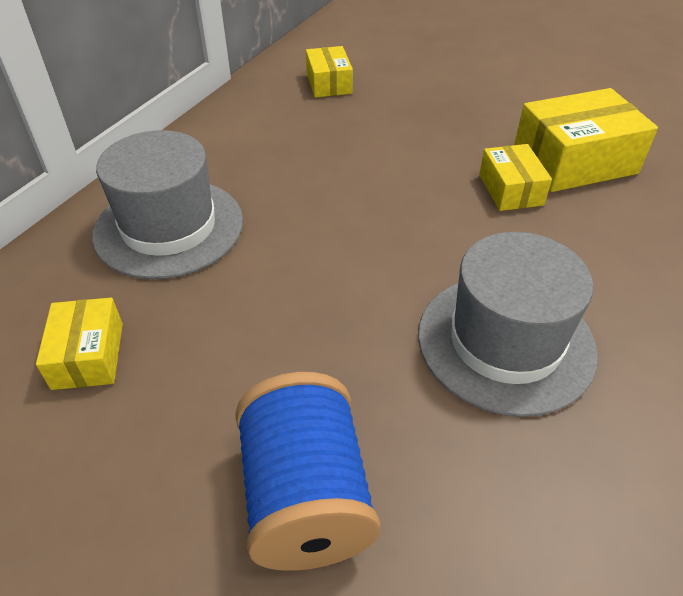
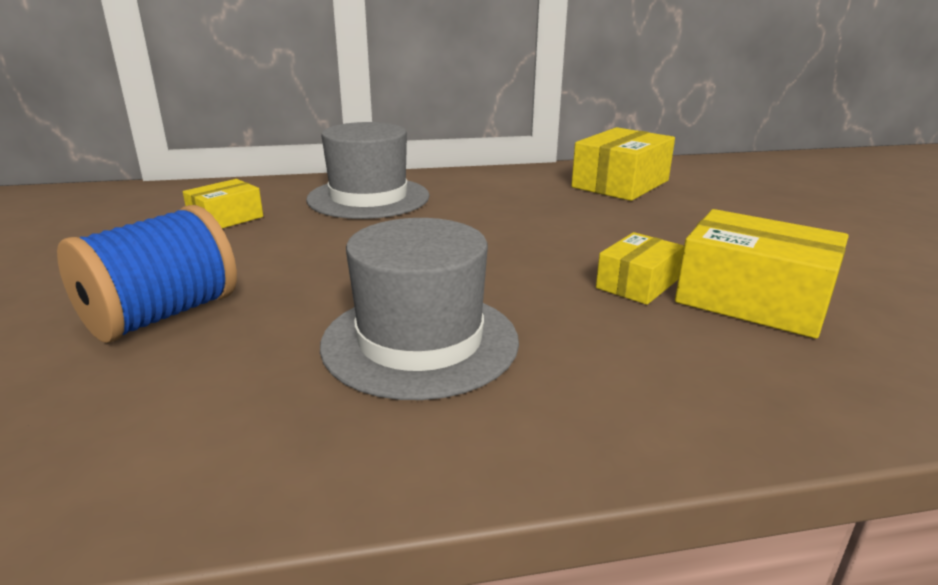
camera: 50 degrees right, 20 degrees down
yellow box [306,46,353,98] -> yellow box [571,127,675,201], size x1.72

